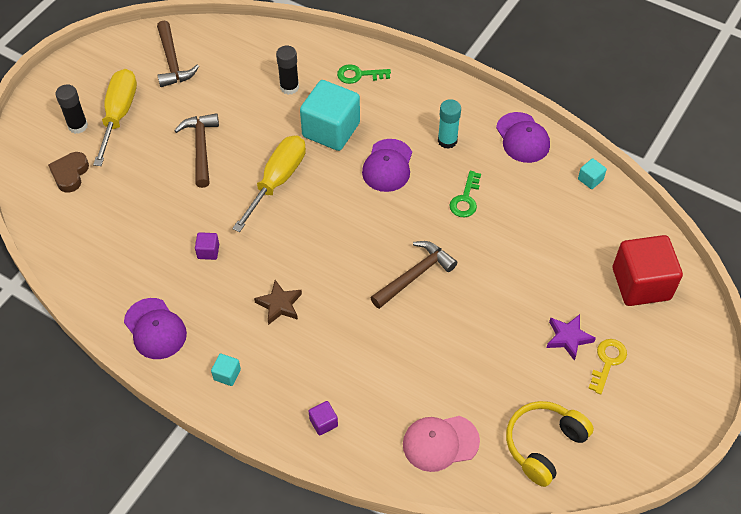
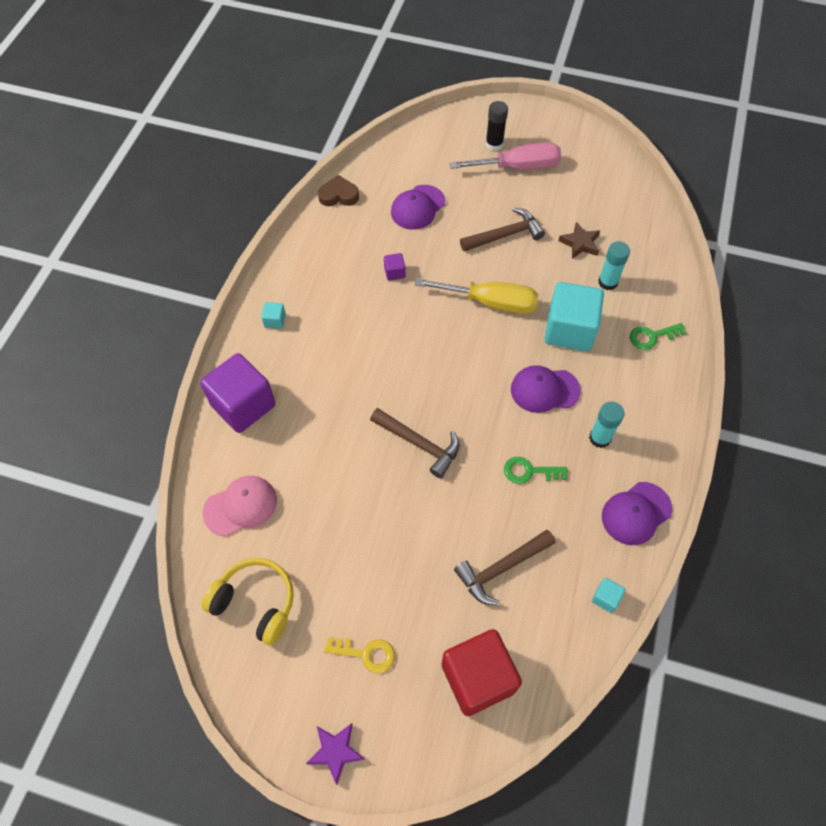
camera: 75 degrees right, 5 degrees up
brown heart [48,152,89,193] -> brown heart moved to [318,175,359,206]
yellow screwdriver [93,69,137,166] -> pink screwdriver [450,142,561,170]
purple cap [124,298,187,359] -> purple cap moved to [391,185,445,230]
brown hammer [157,21,199,87] -> brown hammer moved to [454,530,556,606]
brown star [254,280,302,325] -> brown star moved to [558,222,600,259]
black glue stick [276,46,299,95] -> turquoise glue stick [598,241,630,290]
purple cube [309,401,338,436] -> purple cube [200,353,275,433], size x2.41
green key [337,64,391,84] -> green key turned 90 degrees counterclockwise [630,323,687,350]
pink cap [403,416,480,472] -> pink cap turned 90 degrees clockwise [203,476,277,536]
purple star [547,314,596,361] -> purple star moved to [306,723,365,785]

